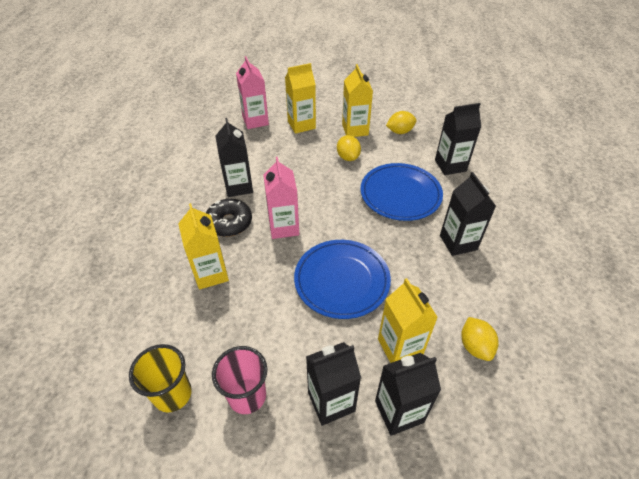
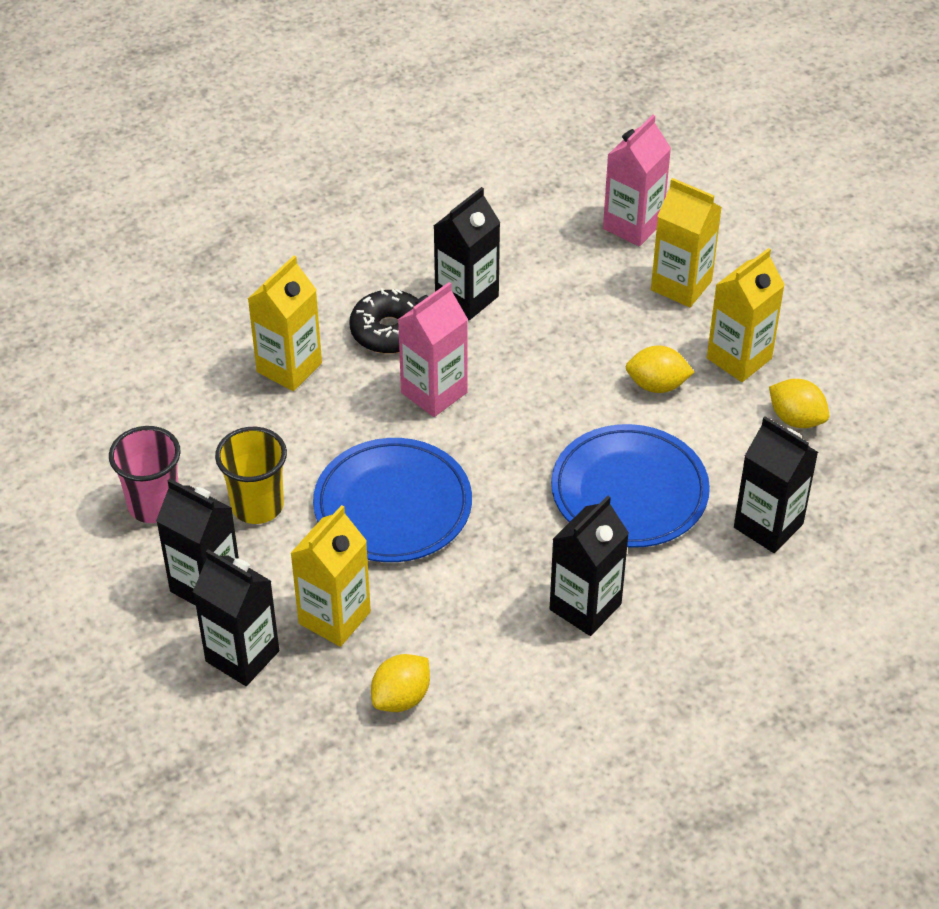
camera: 55 degrees right, 0 degrees up
yellow cup [129,344,192,413] -> yellow cup moved to [215,427,287,524]
yellow lemon [337,135,361,161] -> yellow lemon turned 60 degrees clockwise [625,346,694,393]

